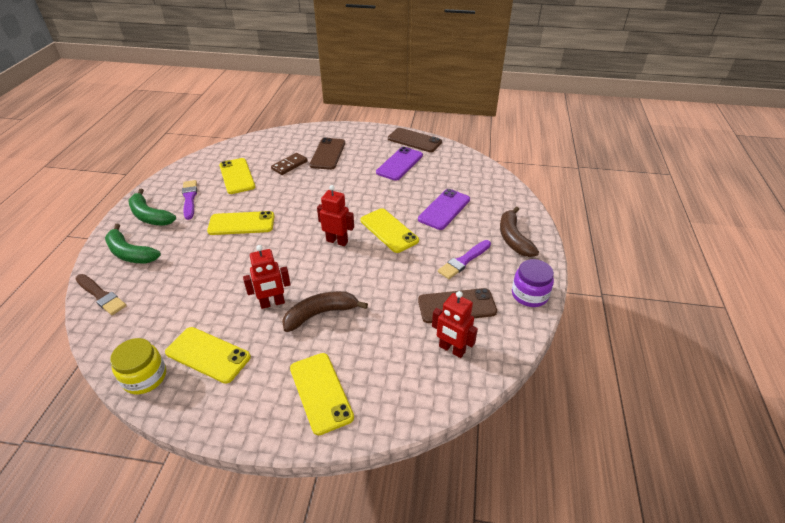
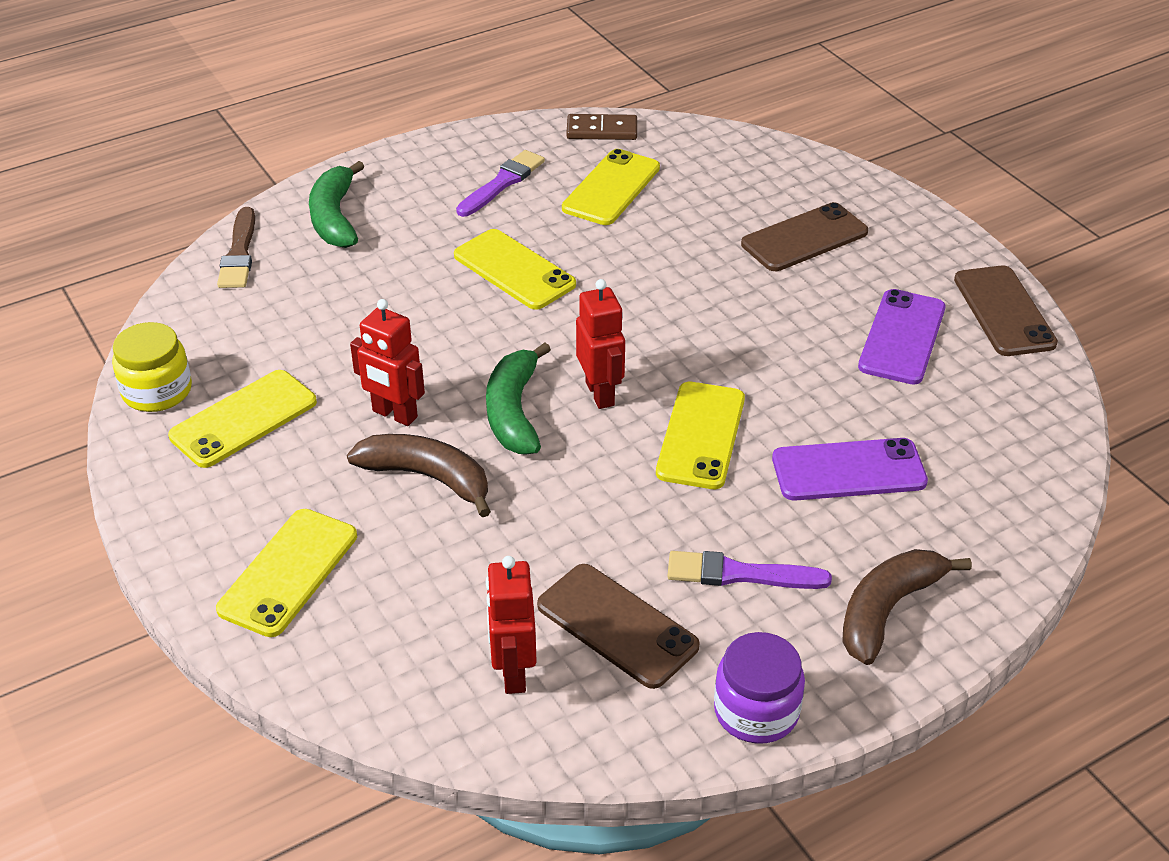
camera: 50 degrees right, 0 degrees up
green banana [129,189,176,226] -> green banana moved to [486,343,551,455]
yellow phone [165,327,251,384] -> yellow phone turned 60 degrees clockwise [168,370,317,468]
brown domino [271,153,308,175] -> brown domino moved to [567,114,637,140]
purple phone [376,147,423,181] -> purple phone turned 60 degrees counterclockwise [858,289,945,384]

